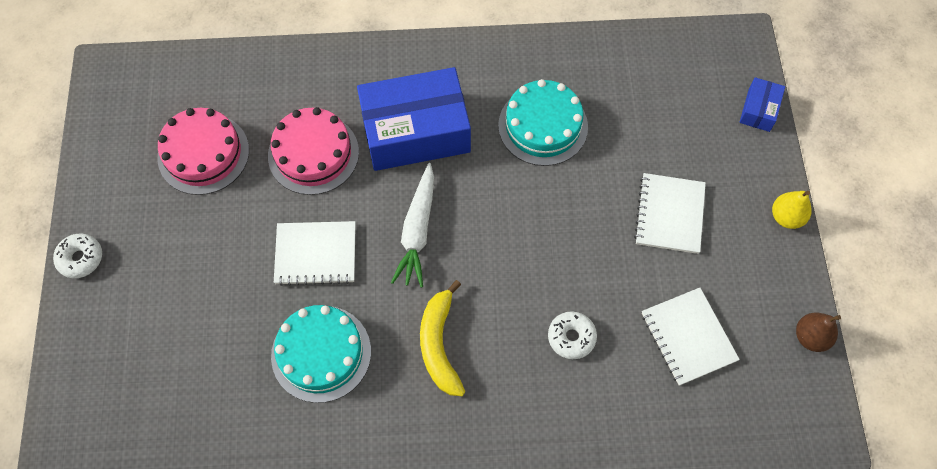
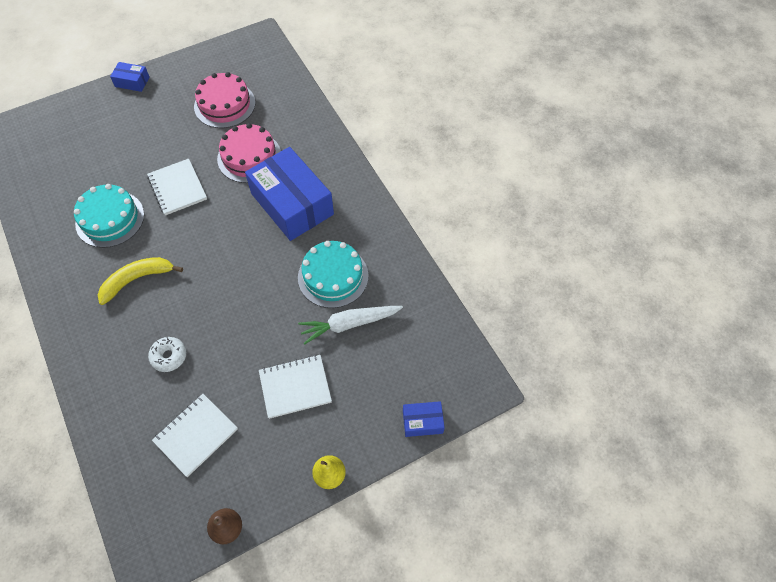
camera: 65 degrees right, 5 degrees down
white donut [53,234,102,278] -> blue box [110,62,150,92]
white carrot [391,163,434,288] -> white carrot moved to [298,306,403,345]

